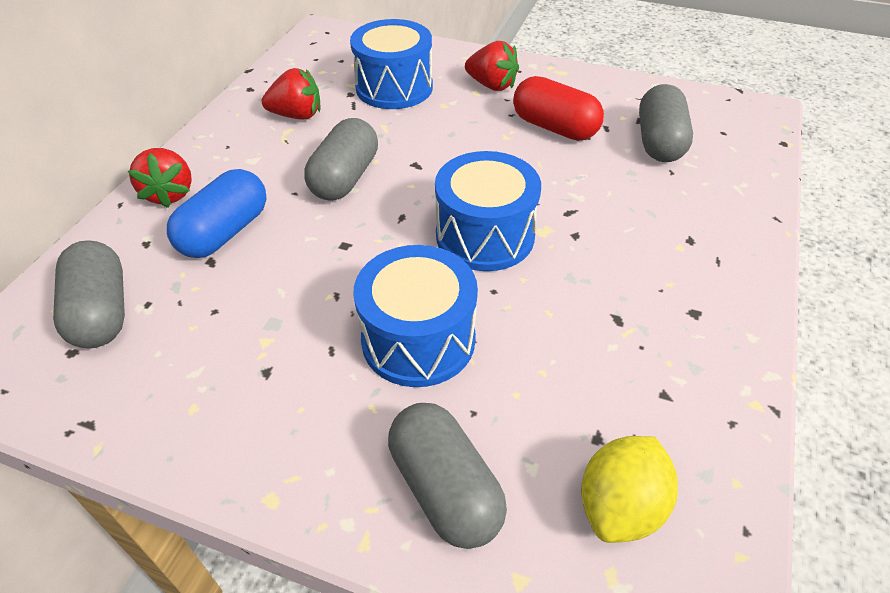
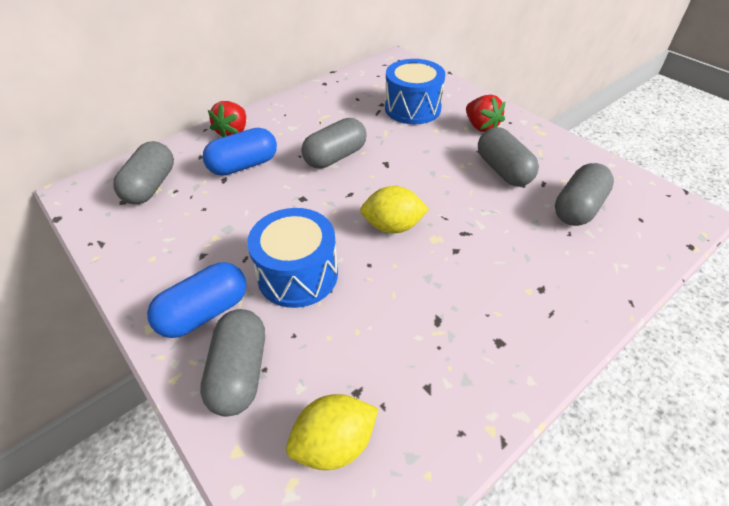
camera: 30 degrees right, 0 degrees up
red strawberry [262,68,320,120] -> none
blue drum [435,151,541,271] -> yellow lemon [360,186,429,234]
red capsule [513,76,604,140] -> grey capsule [478,127,539,186]
none -> blue capsule [147,262,246,338]

